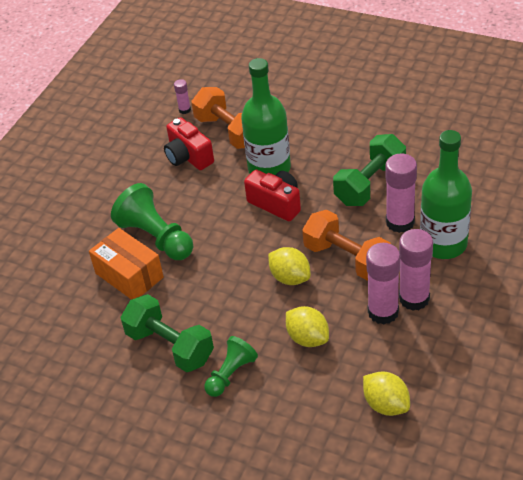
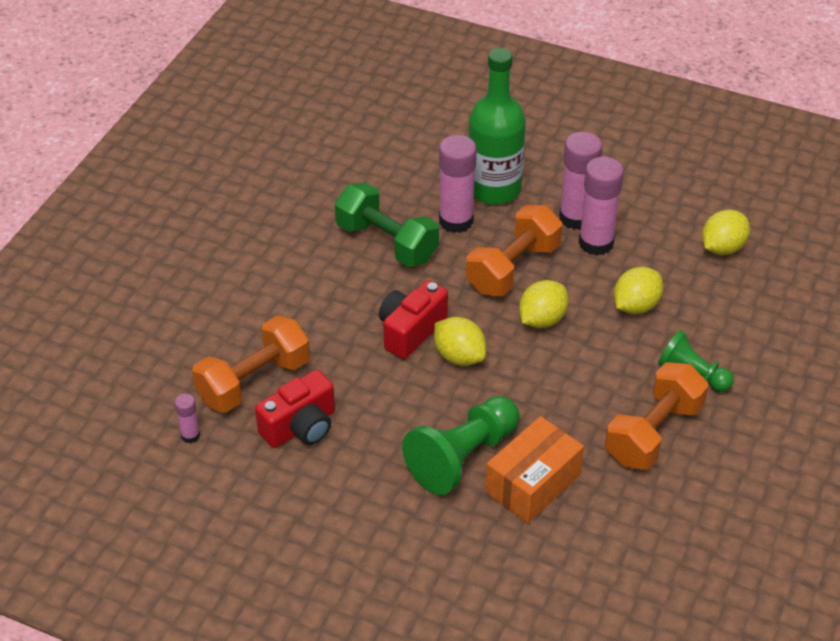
camera: 95 degrees left, 0 degrees up
green dumbbell [121,294,214,372] -> orange dumbbell [605,362,709,470]
green bottle [241,58,291,175] -> none
none -> yellow lemon [434,317,486,366]

